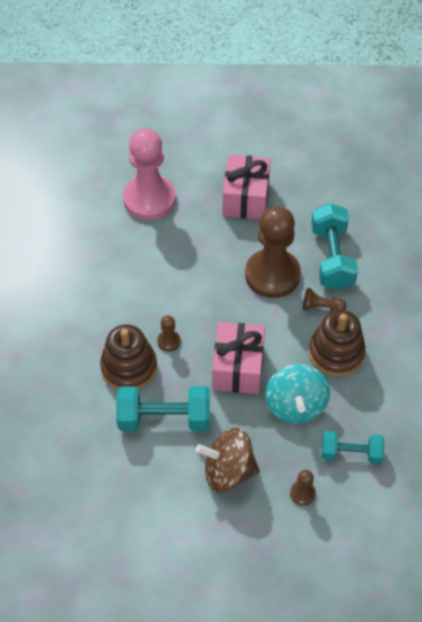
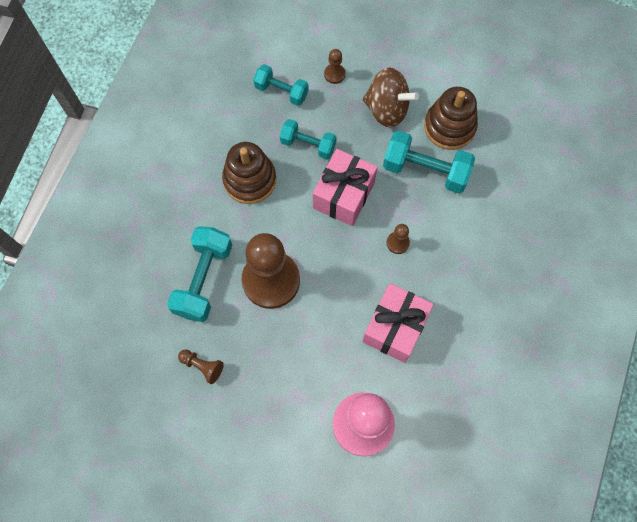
camera: 160 degrees left, 15 degrees up
brown stacking toy [100,324,157,390] -> brown stacking toy moved to [424,87,478,150]
pink gift [223,155,270,219] -> pink gift moved to [362,283,434,363]
turquoise spinning top [265,364,330,424] -> turquoise dumbbell [280,119,337,159]
brown pawn [303,288,347,311] -> brown pawn moved to [178,349,224,384]

